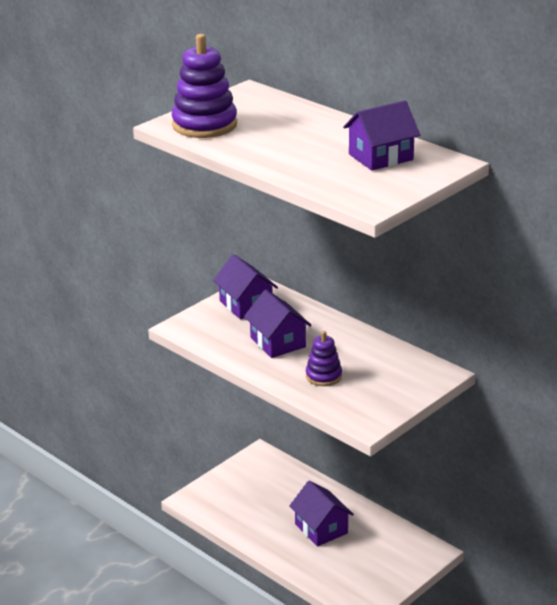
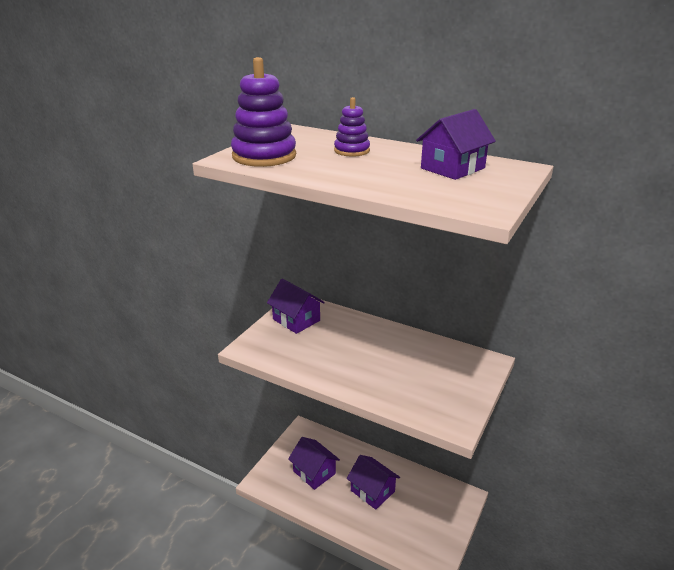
camera: 15 degrees left, 0 degrees up
purple house [244,290,312,358] -> purple house moved to [288,437,340,490]
purple stacking toy [306,331,342,386] -> purple stacking toy moved to [334,97,370,156]

